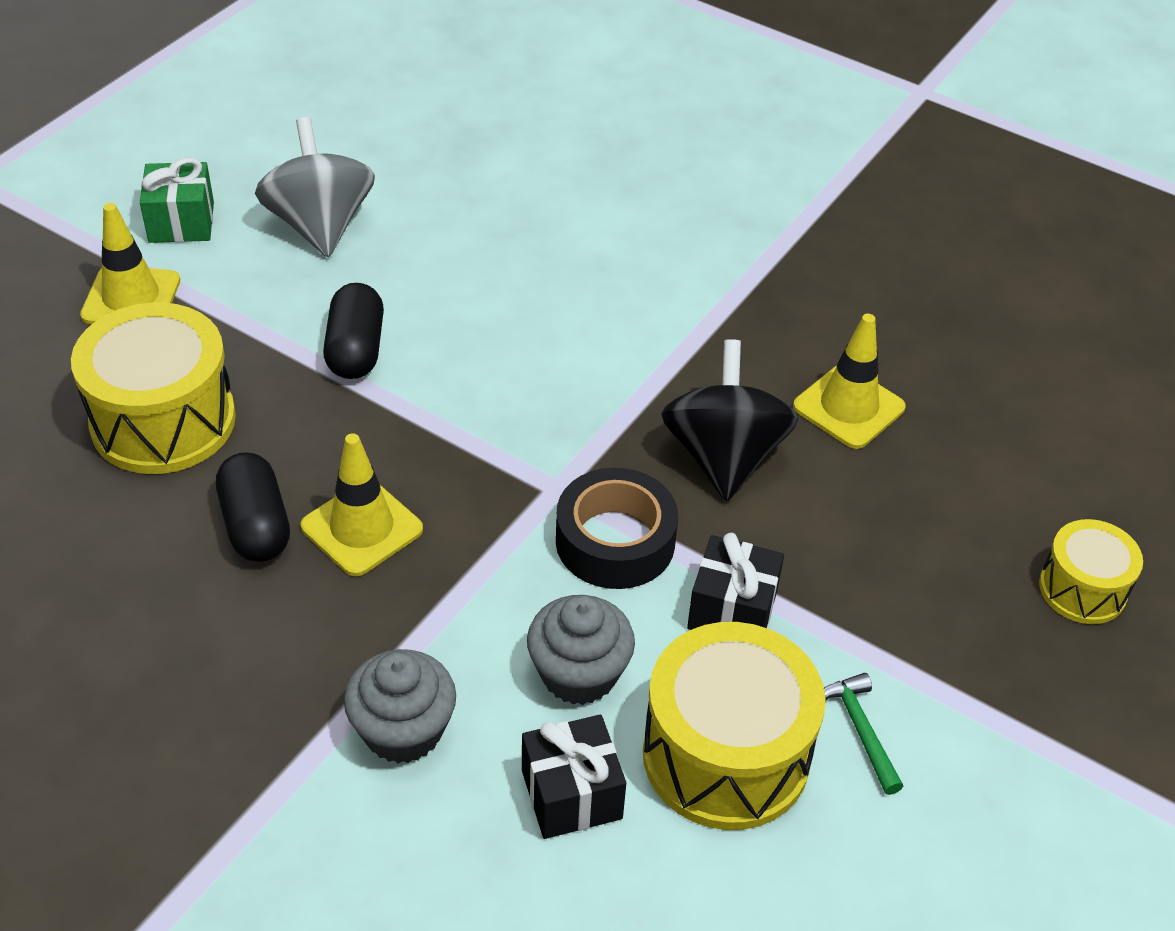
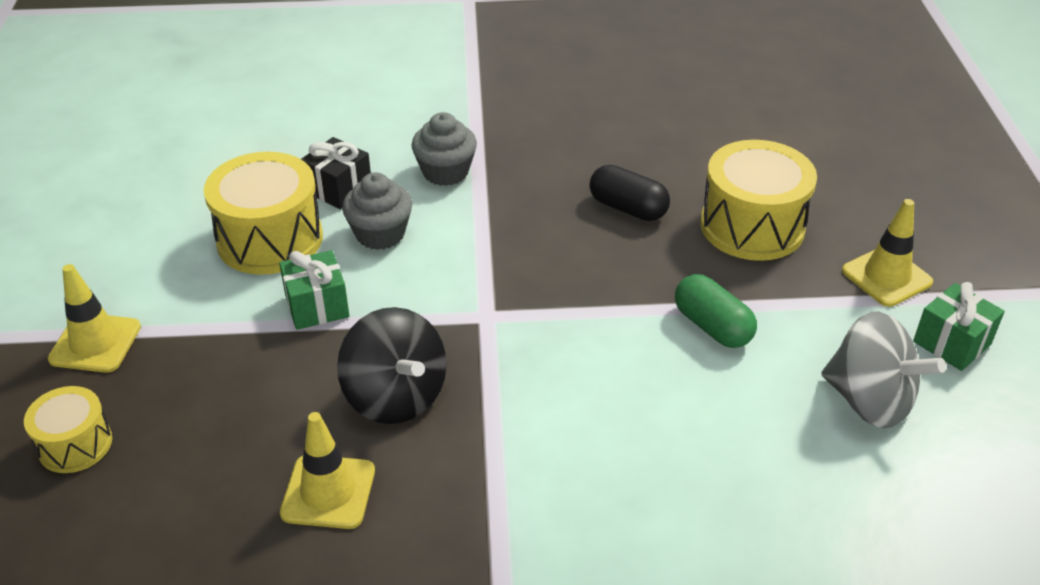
camera: 145 degrees right, 5 degrees down
yellow traffic cone [301,433,423,576] -> yellow traffic cone moved to [48,264,141,373]
black capsule [323,283,384,379] -> green capsule [675,274,757,348]
black tape [556,468,678,589] -> none
black gift [687,533,784,630] -> green gift [279,250,350,330]
green hammer [824,673,903,795] -> none

